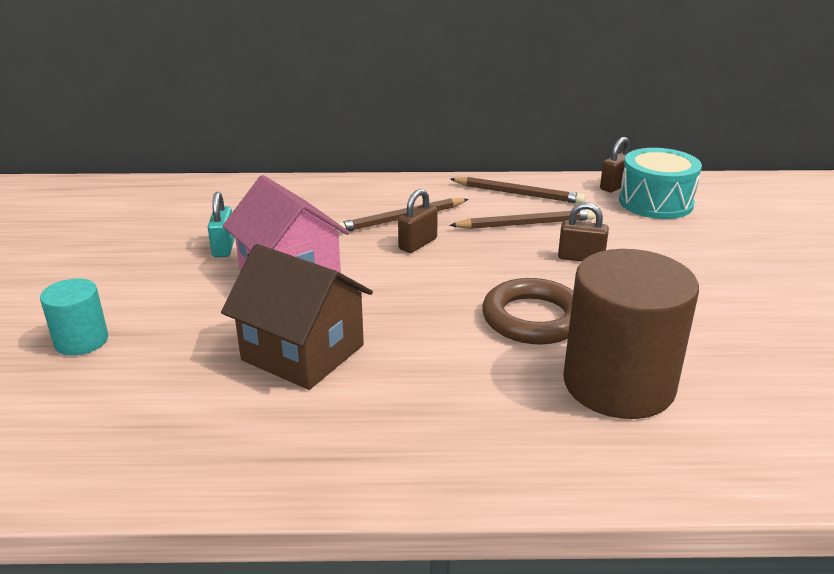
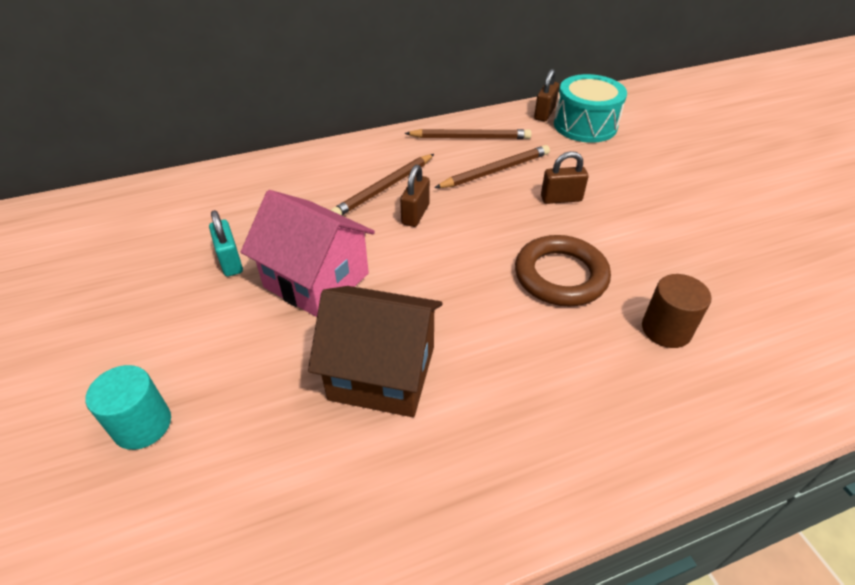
camera: 20 degrees left, 15 degrees up
brown cylinder [563,249,699,419] -> brown cylinder [642,274,712,348], size x0.50

